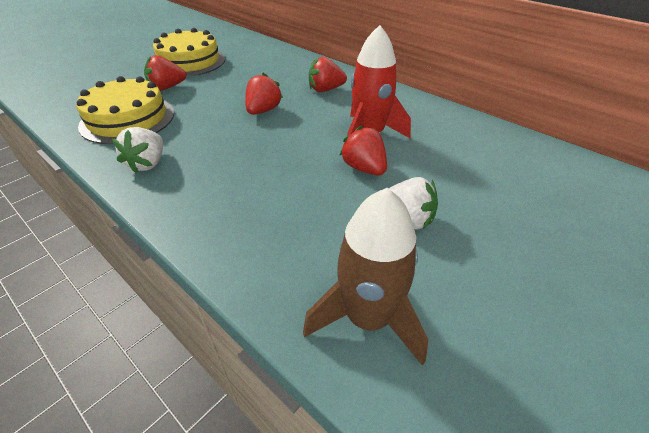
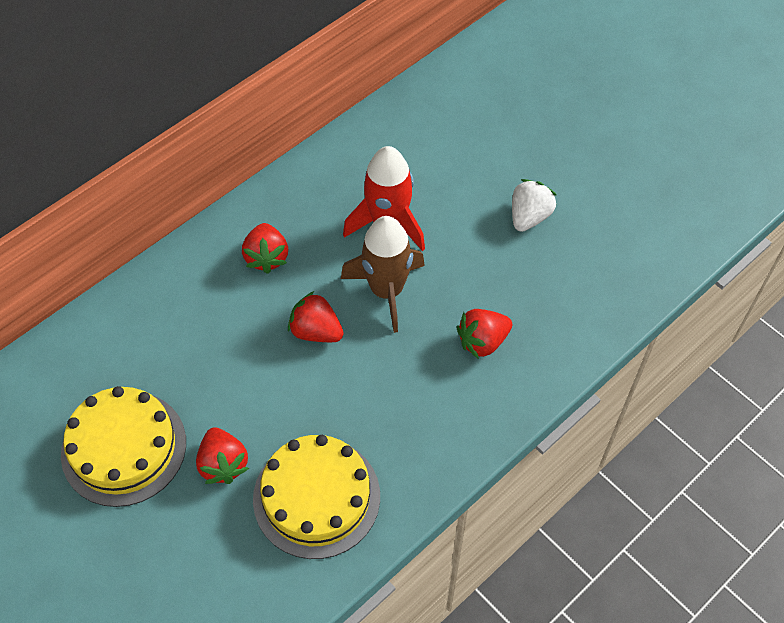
camera: 85 degrees left, 15 degrees up
white strawberry [112,127,163,174] -> none
brown rocket [303,188,428,365] -> brown rocket moved to [341,216,425,333]
red strawberry [339,126,387,175] -> red strawberry moved to [457,309,512,359]

